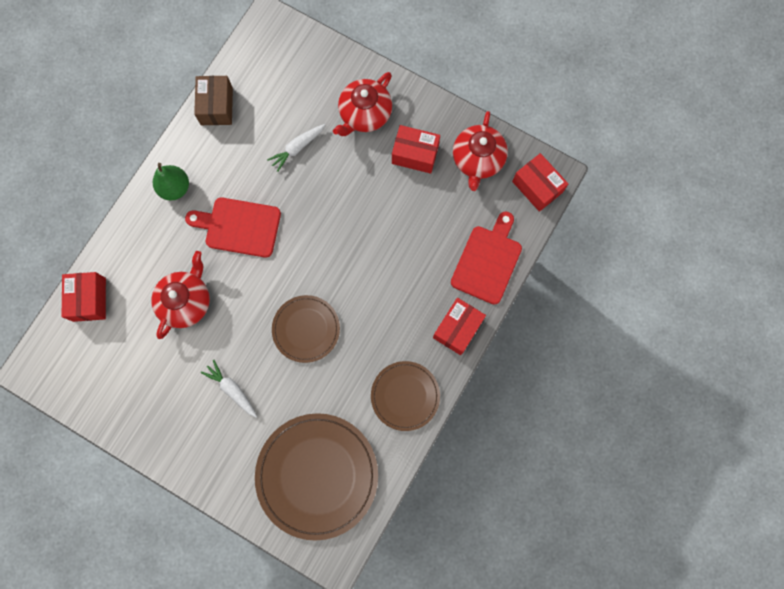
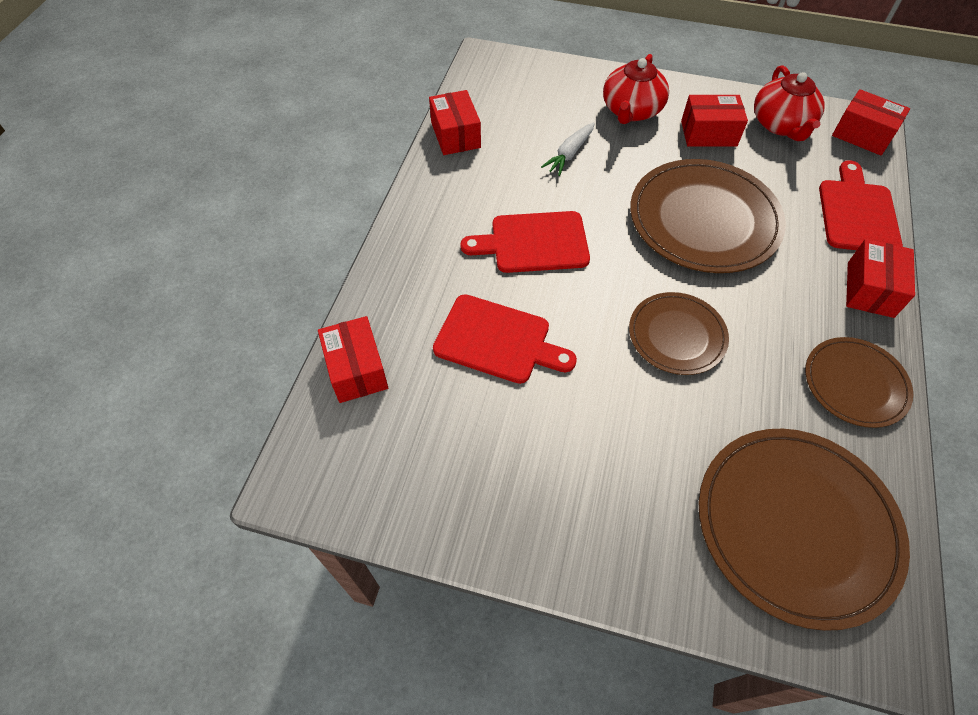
camera: 15 degrees left, 20 degrees down
red teapot [151,251,210,339] -> red cutting board [433,294,577,384]
green pear [153,163,189,200] -> none
brown box [194,76,233,125] -> red box [429,90,481,155]
white carrot [201,360,257,418] -> none
none -> brown plate [630,159,786,273]

